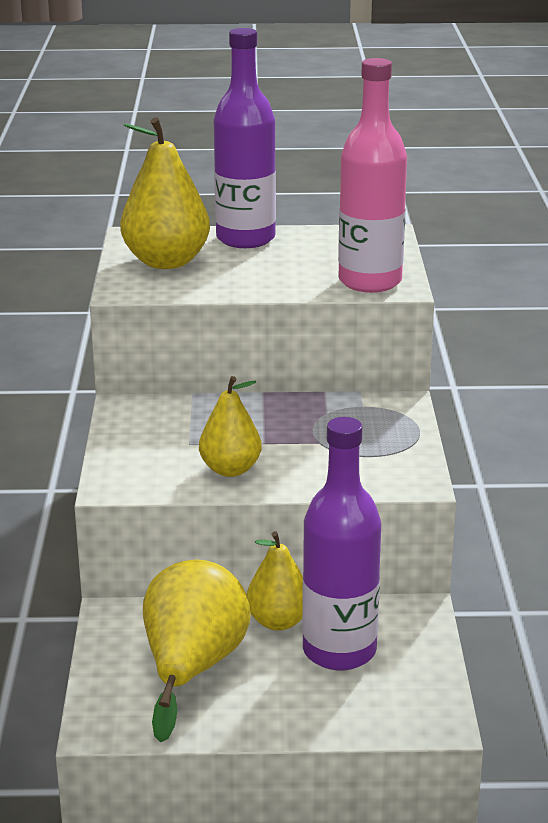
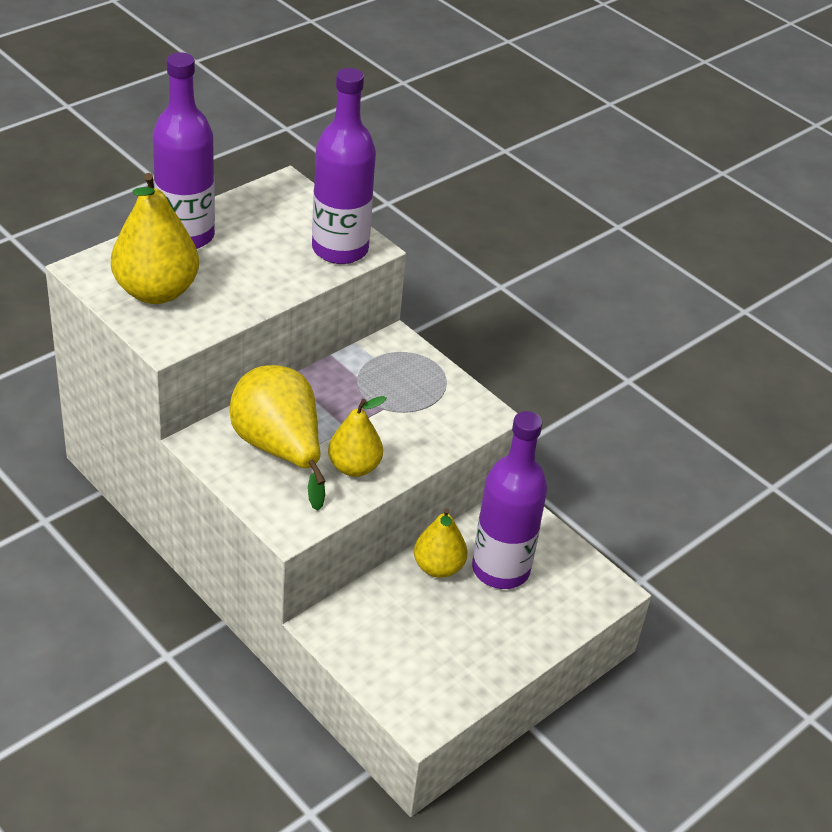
camera: 45 degrees left, 15 degrees up
yellow pear [143,559,251,742] -> yellow pear moved to [229,365,326,511]
pink bottle [338,58,407,293] -> purple bottle [312,68,376,264]

